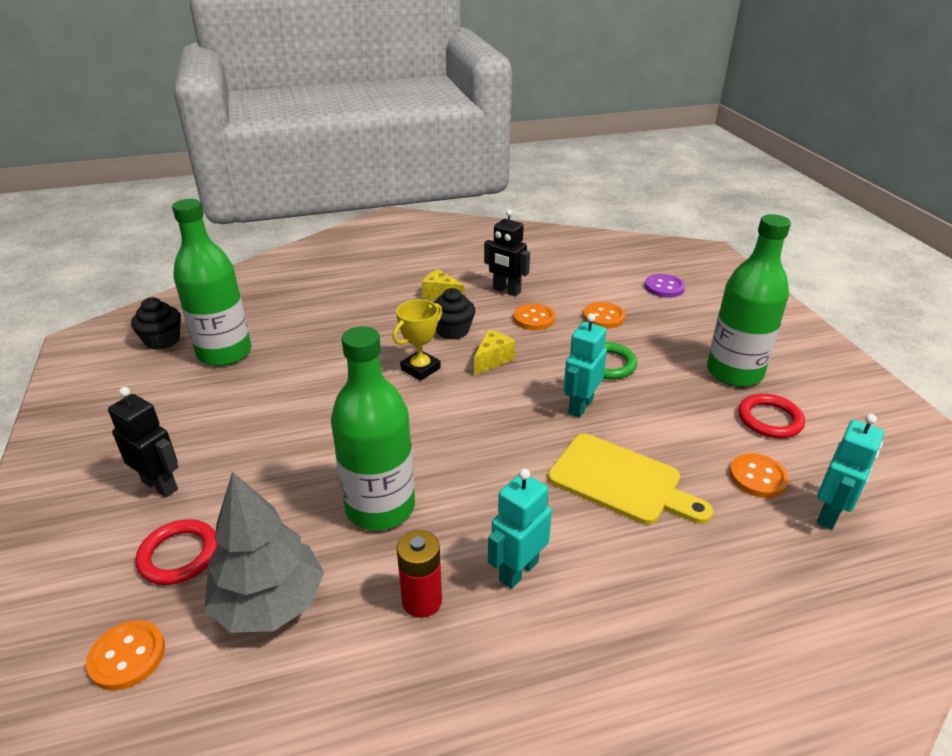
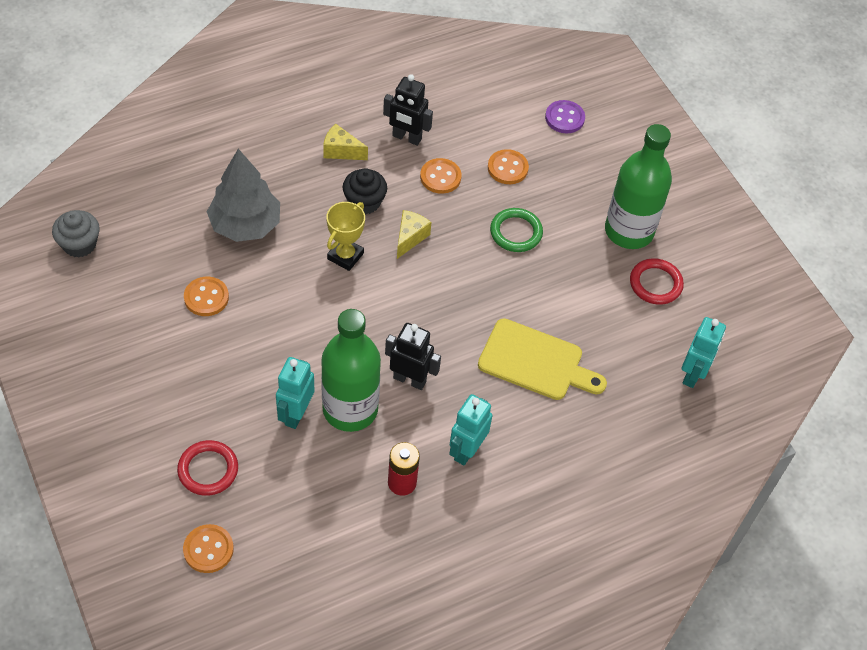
camera: 15 degrees left, 20 degrees up
black robot [108,387,179,497] -> black robot moved to [385,323,441,390]
black cupcake [131,297,181,350] -> grey cupcake [52,210,99,258]
green bottle [172,199,252,366] -> none
grey tree [204,472,324,633] -> grey tree moved to [207,149,280,242]
turquoise robot [563,313,607,418] -> turquoise robot moved to [276,357,315,429]
orange button [729,453,789,498] -> orange button moved to [184,277,229,316]

